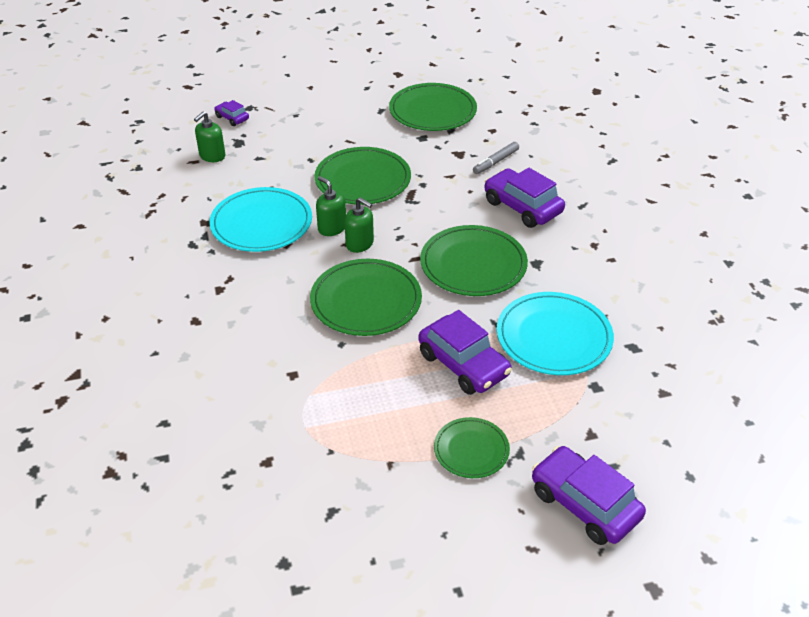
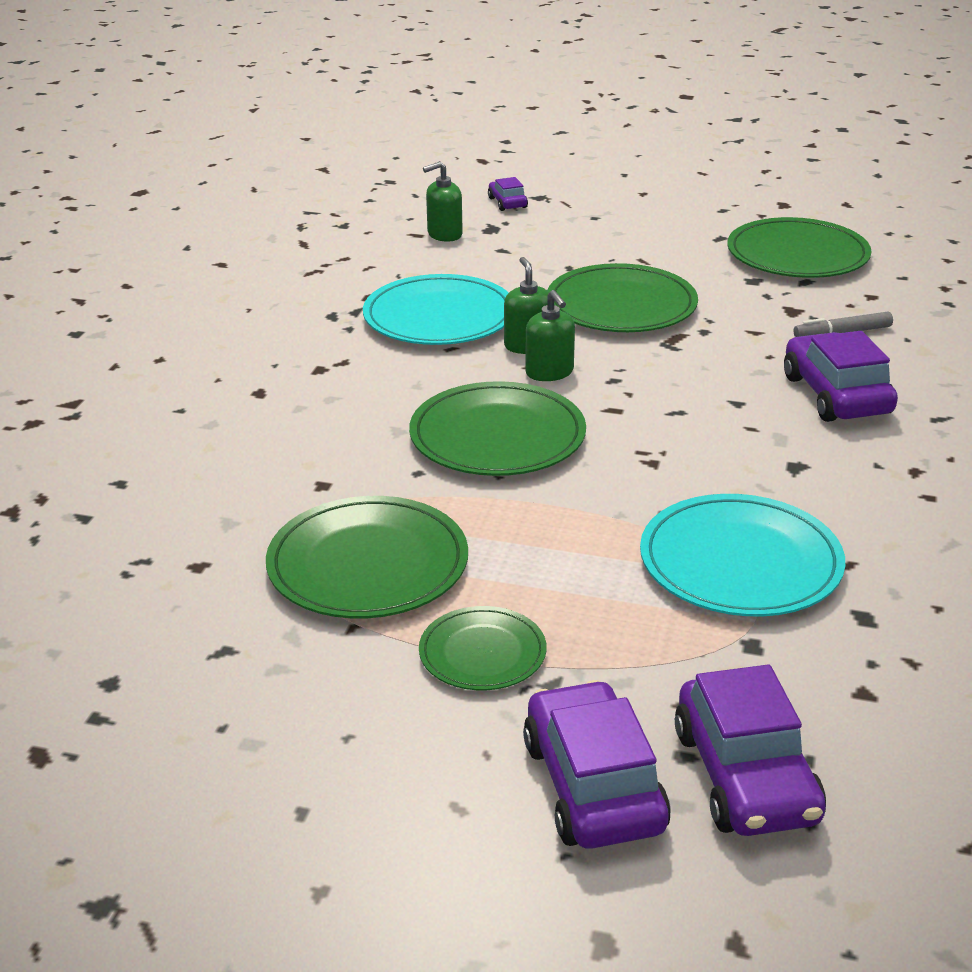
camera: 30 degrees right, 10 degrees down
purple car [419,310,512,395] -> purple car moved to [675,665,826,836]
green plate [420,225,528,296] -> green plate moved to [266,496,468,618]

